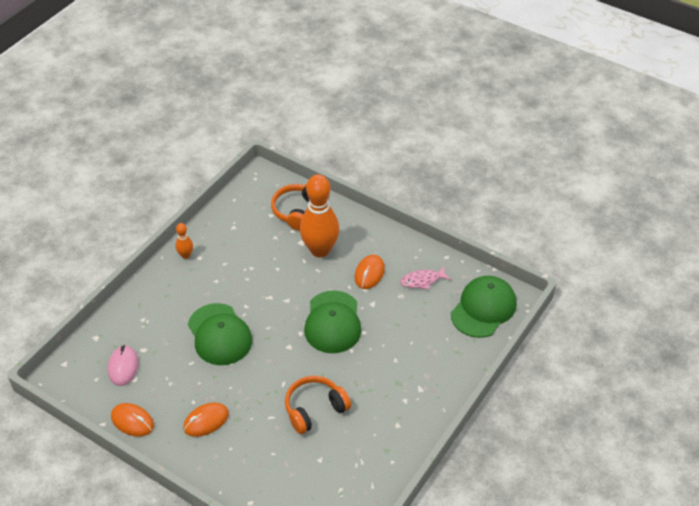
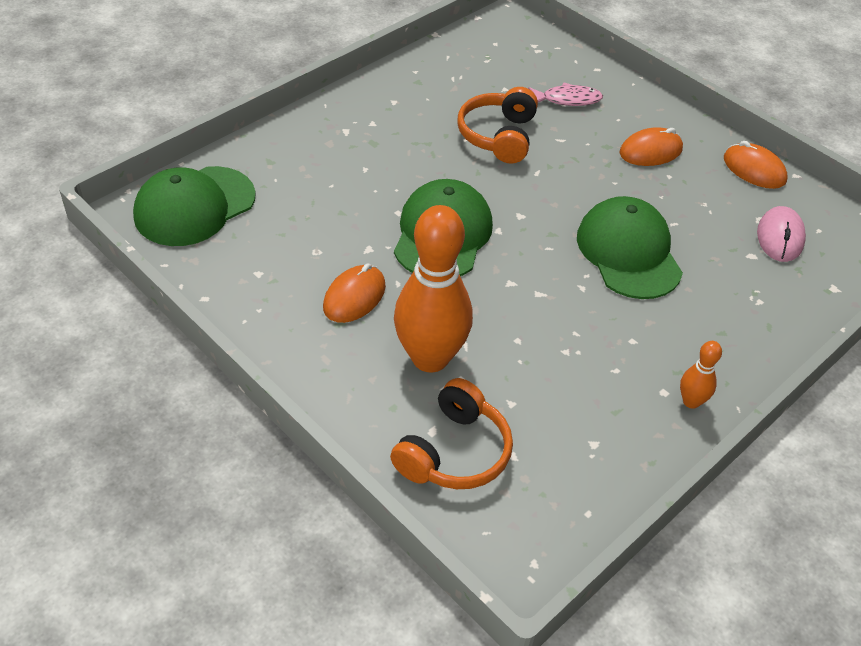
camera: 170 degrees left, 0 degrees up
orange headphones [285,376,351,434] -> orange headphones turned 120 degrees clockwise [457,87,538,163]
pink fish [400,266,451,290] -> pink fish moved to [528,83,603,106]

